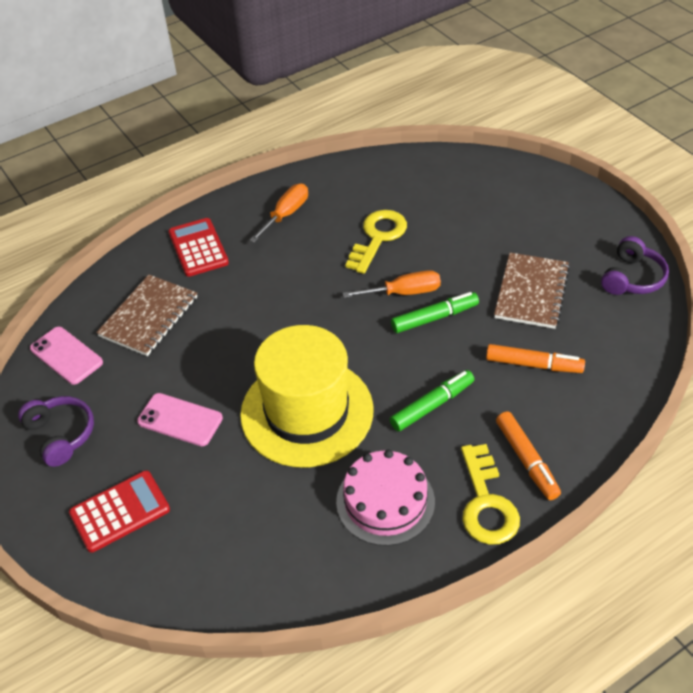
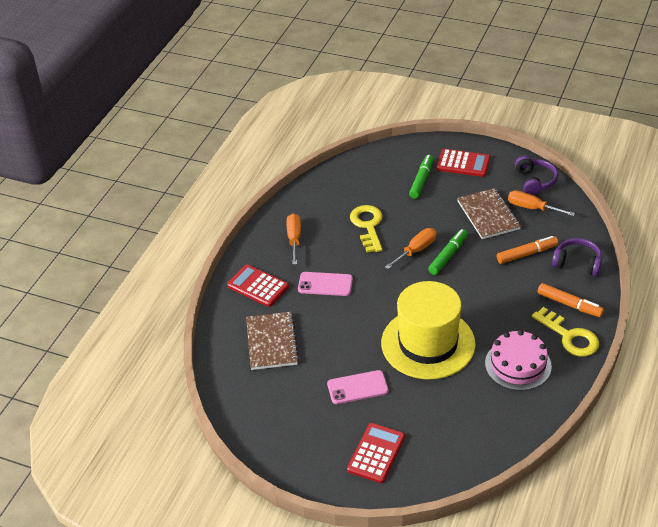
camera: 35 degrees left, 5 degrees down
purple headphones [18,396,94,467] -> purple headphones moved to [552,238,602,276]
pink phone [30,327,103,385] -> pink phone moved to [298,272,353,296]
green marker [390,370,474,432] -> green marker moved to [409,155,434,199]
none -> red calculator [437,149,490,177]
none -> orange screwdriver [508,190,575,216]

